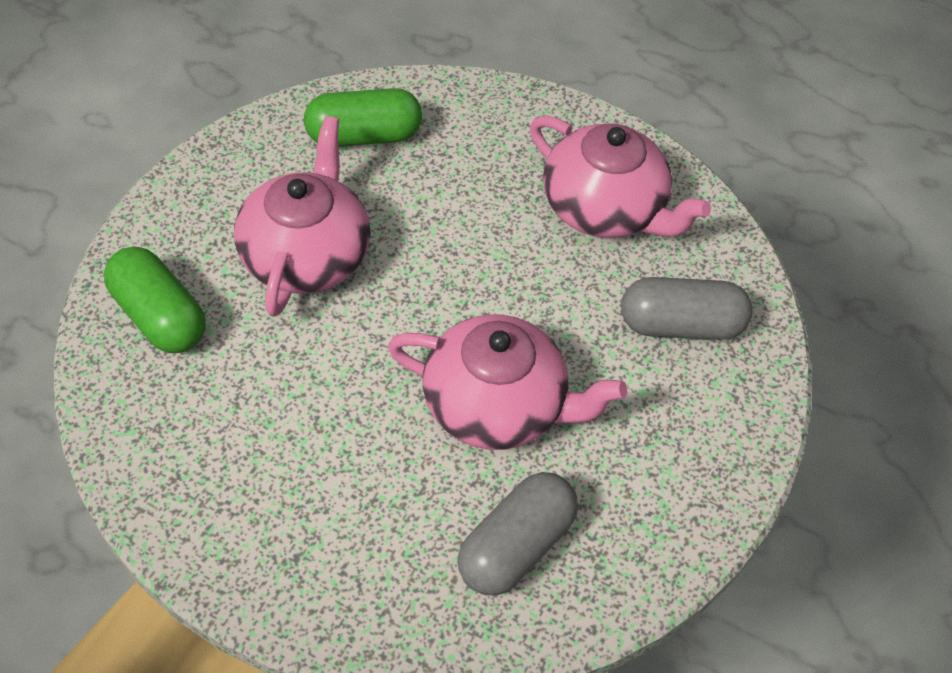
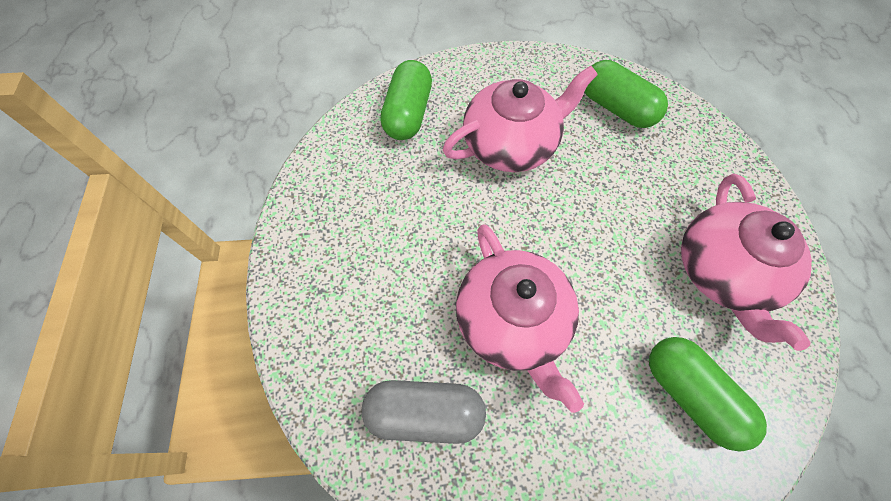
camera: 55 degrees right, 10 degrees up
grey capsule [621,277,753,340] -> green capsule [649,337,767,452]

